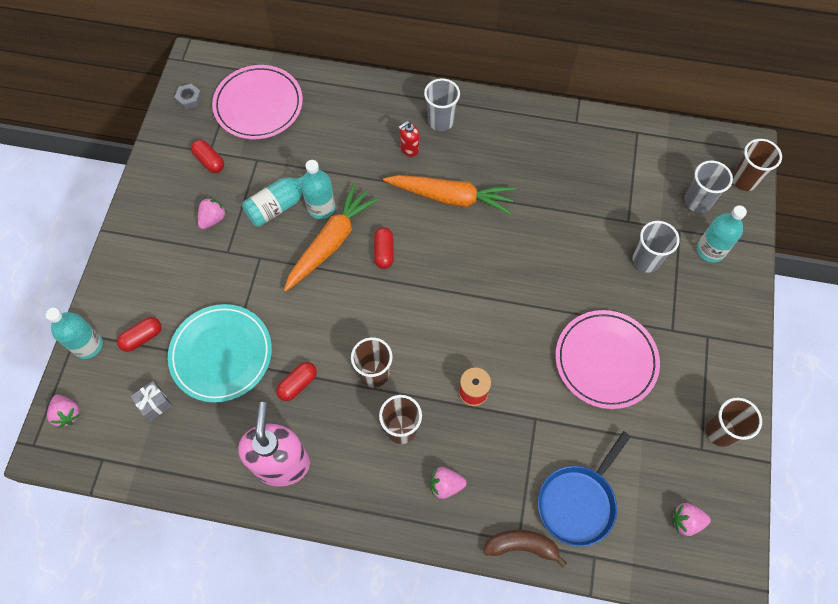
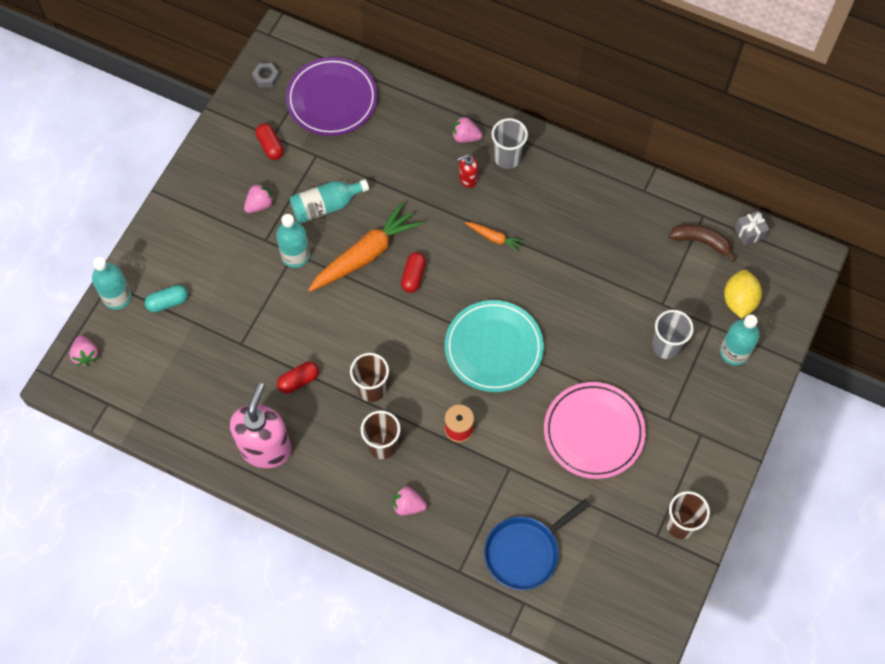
camera: 15 degrees right, 0 degrees up
red capsule [117,317,162,352] -> turquoise capsule [145,285,188,312]
grey gift [130,381,172,421] -> grey gift moved to [734,211,769,246]
turquoise plate [168,304,272,403] -> turquoise plate moved to [445,300,544,392]
pink plate [212,65,303,139] -> purple plate [286,57,377,136]
turquoise bottle [301,160,335,219] -> turquoise bottle moved to [276,214,310,268]
orange carrot [383,175,515,215] -> orange carrot [465,222,524,252], size x0.47
brown banana [483,530,567,568] -> brown banana moved to [669,224,736,262]
pink strawberry [672,503,711,536] -> pink strawberry moved to [452,116,483,143]
grey cup [684,160,733,213] -> yellow lemon [724,270,762,319]
brown cup [732,139,782,191] -> none

